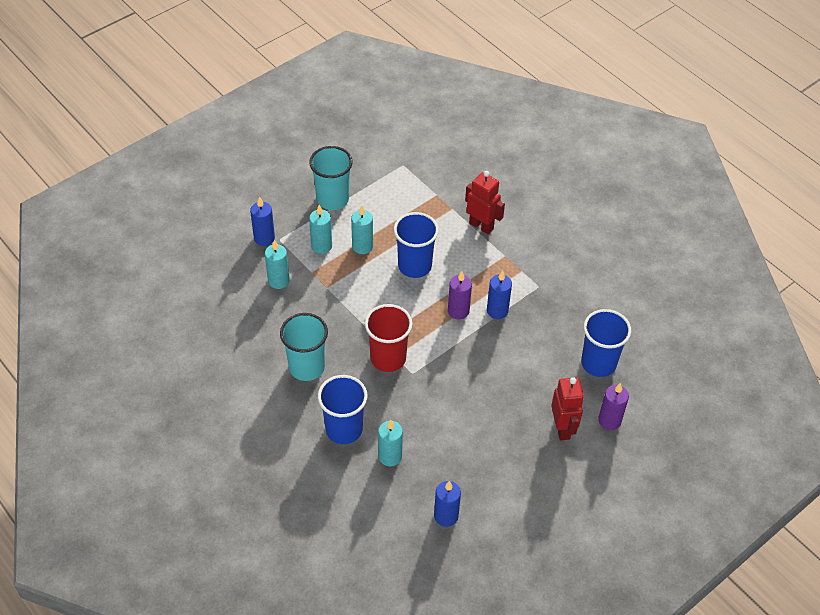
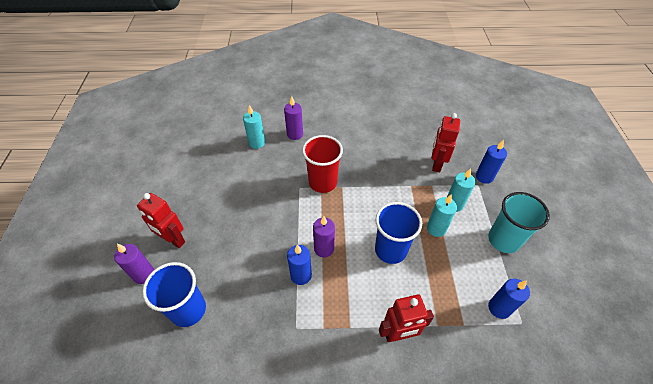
camera: 130 degrees right, 0 degrees up
turquoise candle [265,240,290,289] -> red robot [432,113,460,172]
turquoise cup [280,313,328,381] -> none
blue cup [318,375,367,444] -> purple candle [284,96,303,140]
blue candle [434,481,461,527] -> blue candle moved to [488,279,530,319]

